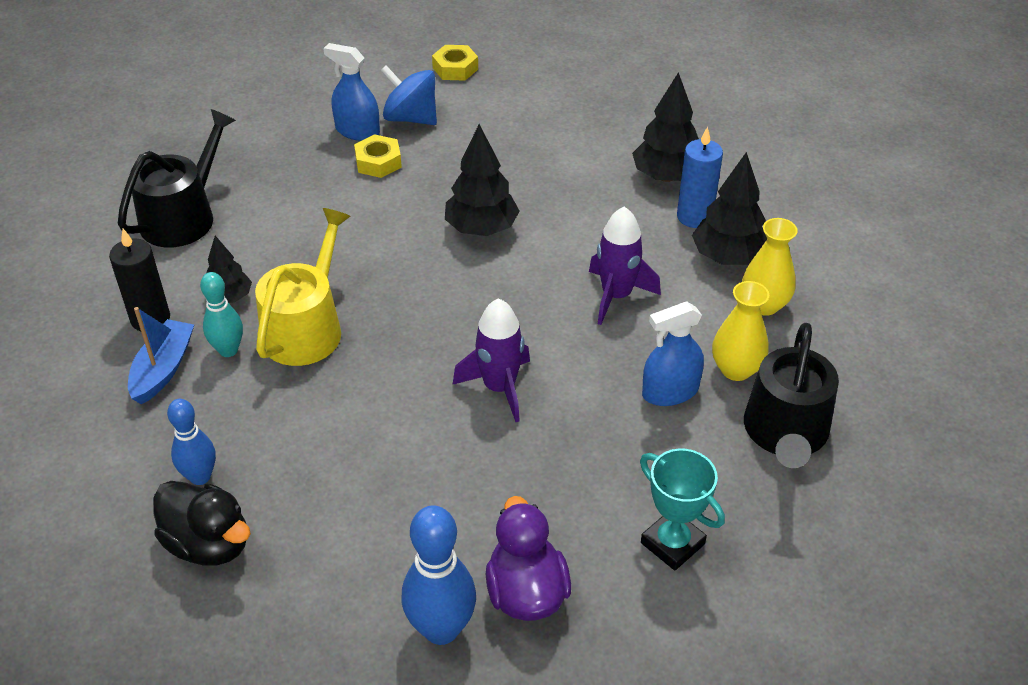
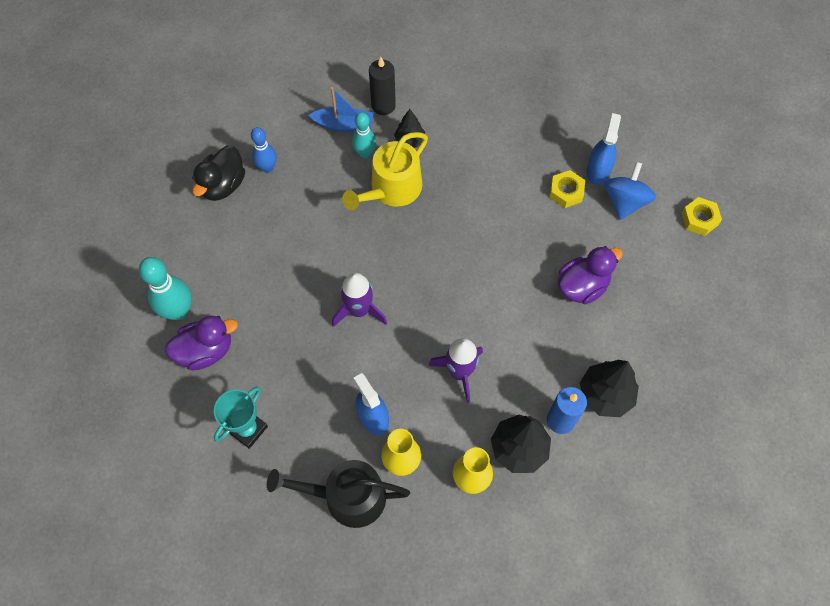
camera: 80 degrees right, 20 degrees up
black watering can [118,109,236,248] -> none
yellow watering can [255,208,351,366] -> yellow watering can turned 120 degrees clockwise [342,132,428,210]
blue bowling pin [402,505,476,645] -> turquoise bowling pin [139,257,192,320]
black tree [445,124,520,236] -> none
none -> purple duck [558,246,623,304]

